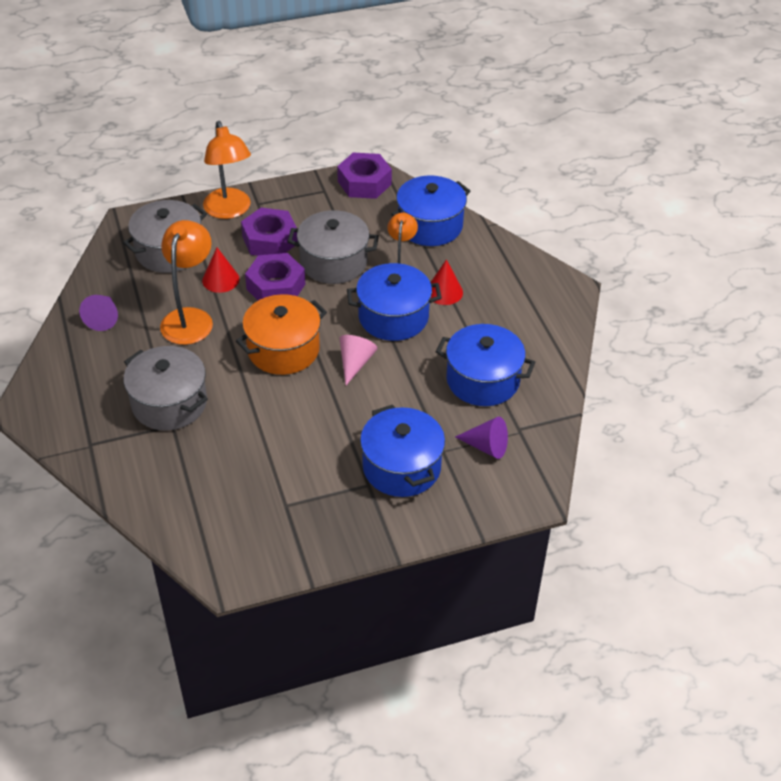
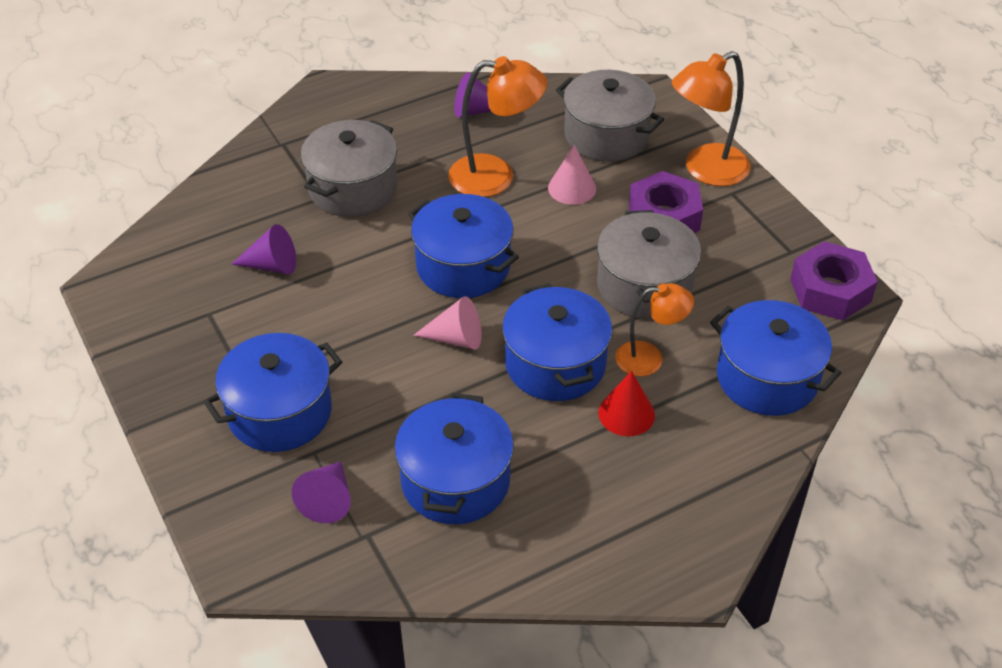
camera: 80 degrees right, 0 degrees up
red cone [202,248,240,293] -> pink cone [548,144,596,205]
orange pot [236,294,327,375] -> blue pot [408,194,519,298]
purple nut [245,253,305,301] -> none
none -> purple cone [231,224,296,274]

